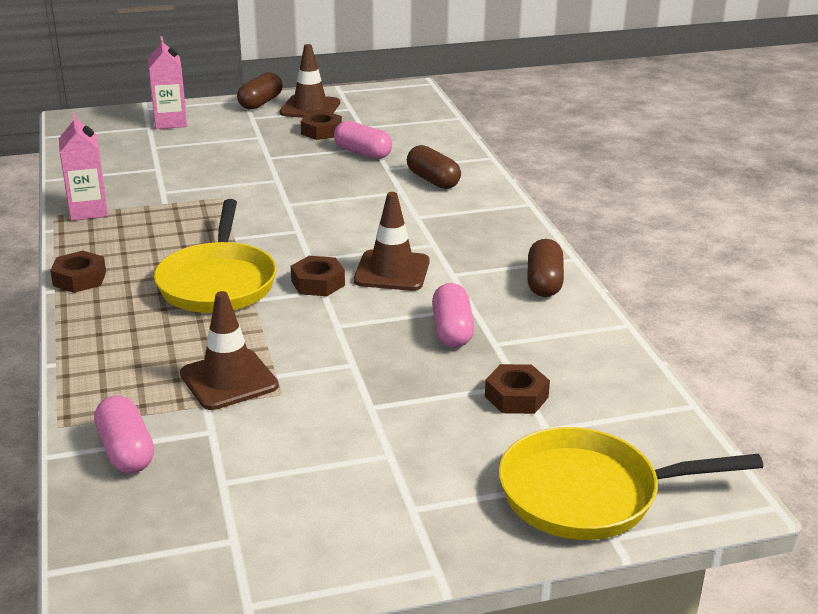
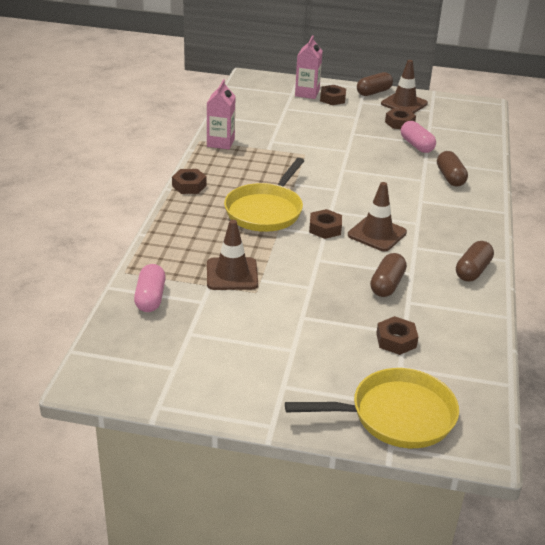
camera: 25 degrees right, 5 degrees up
pink capsule [432,283,474,348] -> brown capsule [370,253,407,297]
yellow pan [499,427,763,540] -> yellow pan turned 150 degrees clockwise [285,368,459,448]
none -> brown nut [320,85,346,105]

